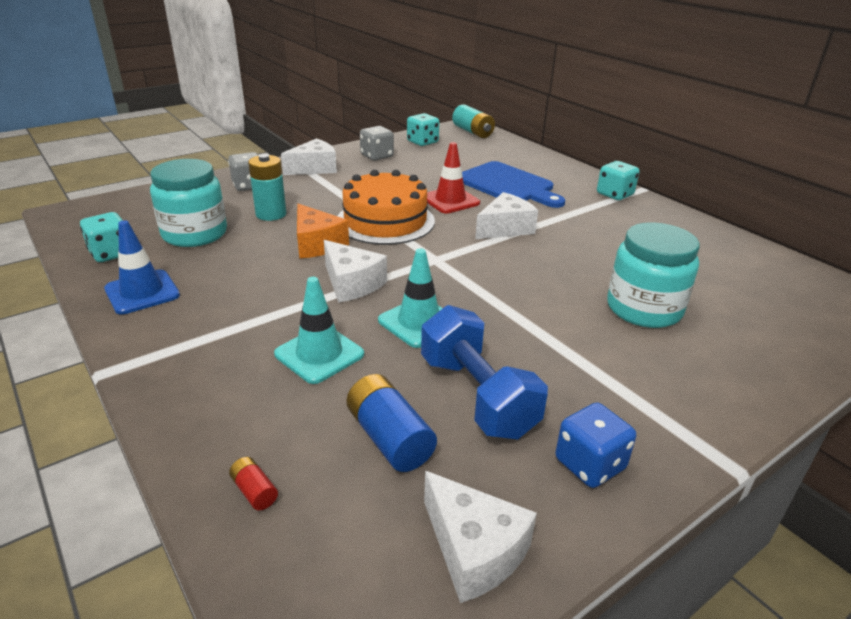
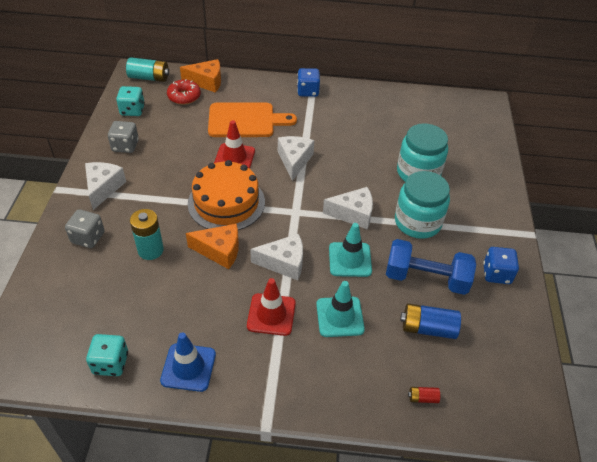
camera: 50 degrees left, 15 degrees up
turquoise jar [150,159,227,247] -> turquoise jar moved to [395,171,450,239]
white cheese [424,471,537,603] -> white cheese moved to [323,187,373,229]
blue cutting board [462,161,565,208] -> orange cutting board [208,103,297,137]
turquoise dice [597,161,640,200] -> blue dice [297,68,320,97]
none -> red donut [167,79,201,105]
none -> orange cheese [180,59,221,93]
none -> red traffic cone [247,278,296,336]

